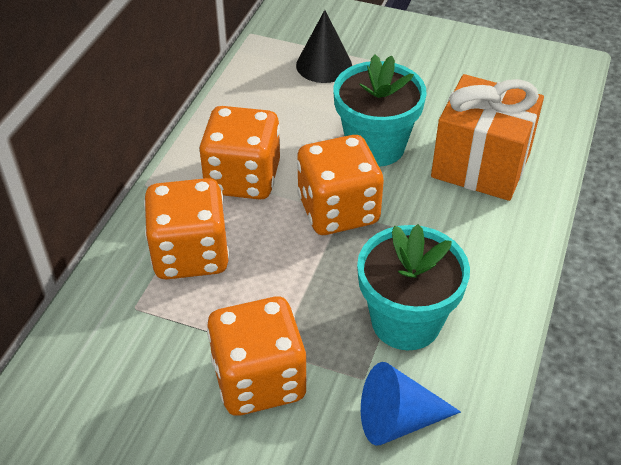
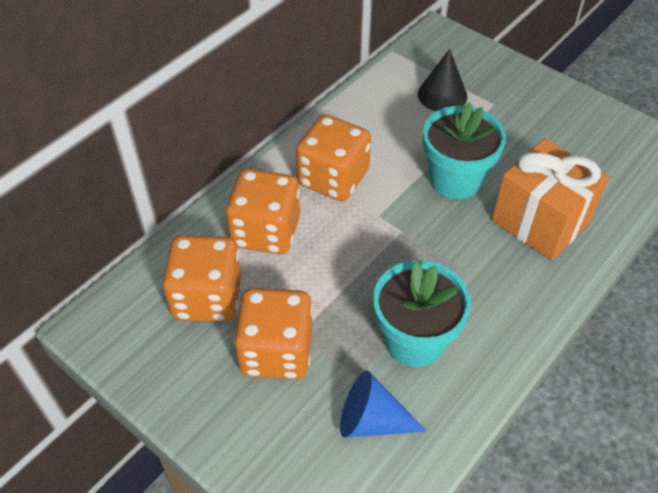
camera: 20 degrees right, 5 degrees up
orange dice [297,135,384,235] -> orange dice moved to [162,235,241,322]

